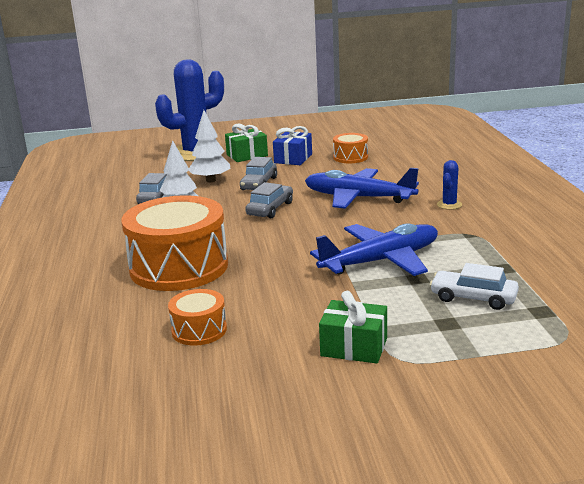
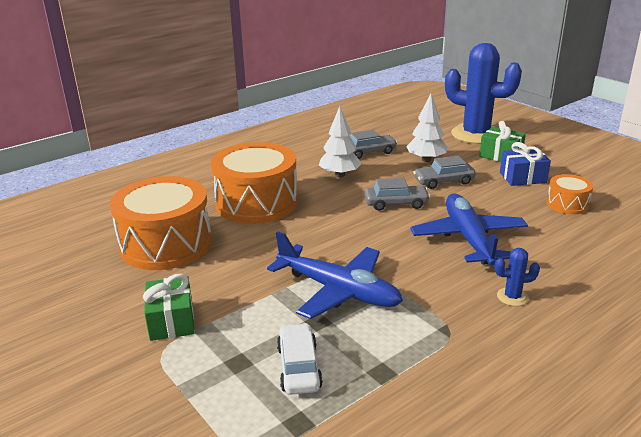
camera: 60 degrees right, 5 degrees up
orange drum [168,289,227,346] -> orange drum [110,176,212,270], size x2.08

